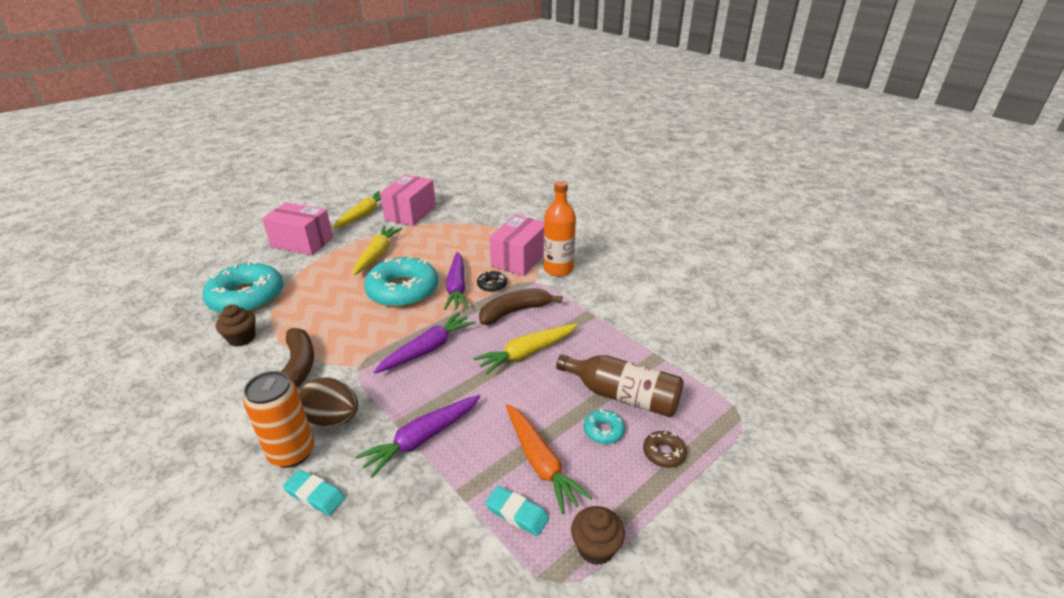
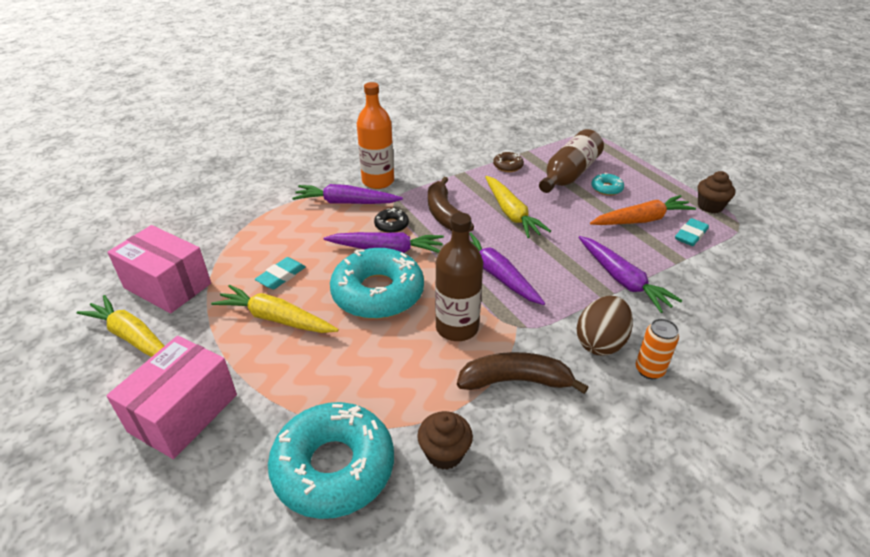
camera: 80 degrees left, 5 degrees up
orange can [243,371,314,468] -> orange can [636,318,679,379], size x0.61
turquoise eraser [283,469,345,516] -> turquoise eraser moved to [255,257,306,289]
pink box [489,215,544,276] -> purple carrot [292,184,403,204]
brown donut [643,431,687,468] -> brown donut moved to [493,152,524,172]
none -> brown bottle [435,212,483,341]

